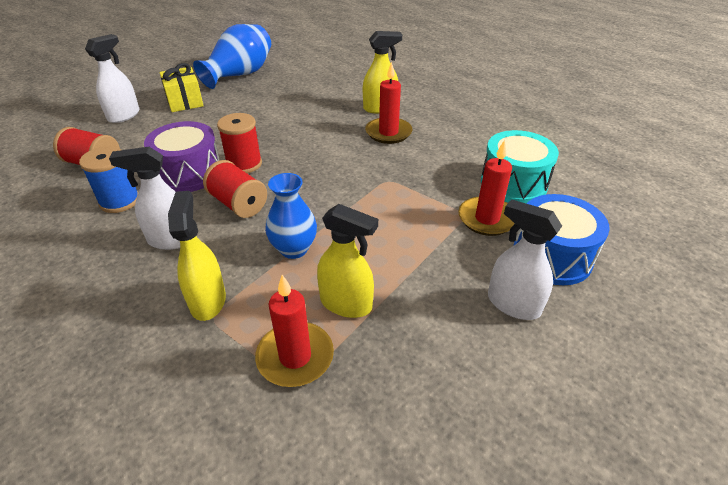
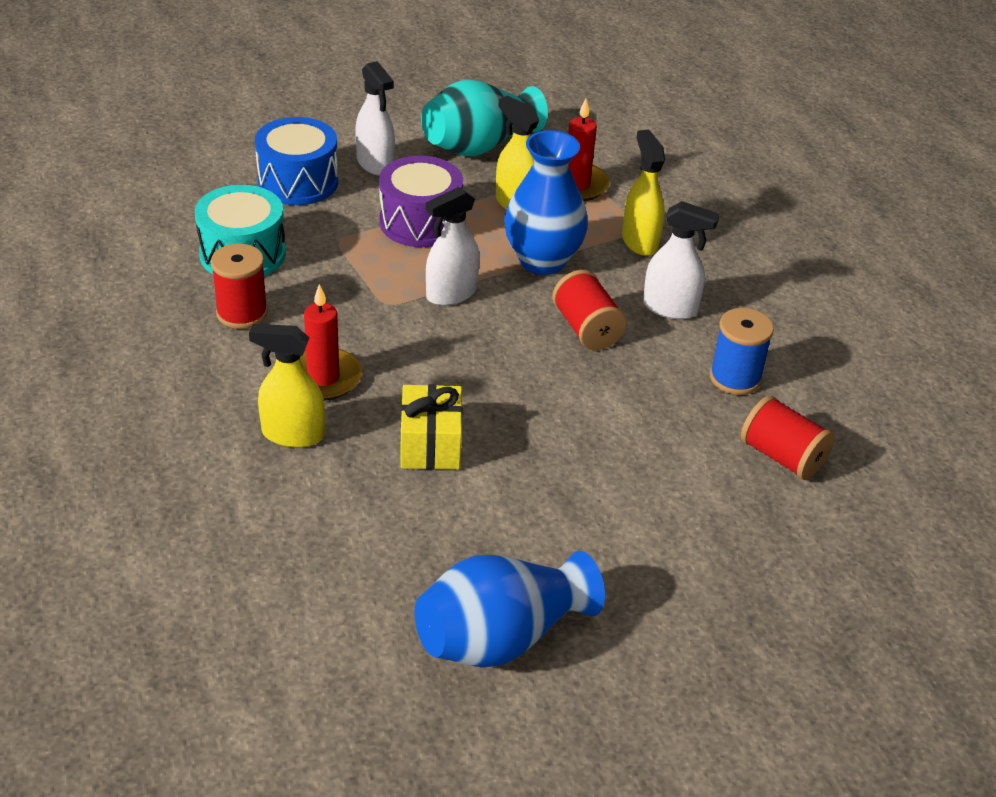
camera: 160 degrees left, 0 degrees up
white spray bottle [85,34,140,123] -> white spray bottle moved to [426,187,480,306]
purple drum [144,121,220,192] -> purple drum moved to [379,156,463,247]
yellow gift [159,63,204,112] -> yellow gift moved to [400,384,462,470]
yellow spray bottle [168,191,226,321] -> yellow spray bottle turned 150 degrees clockwise [622,130,665,256]
red spool [217,113,262,173] -> red spool moved to [211,244,268,329]
blue vase [265,173,317,259] -> blue vase [504,130,588,275], size x1.50
red candle [458,140,515,236] -> none
none -> turquoise vase [421,80,548,156]

